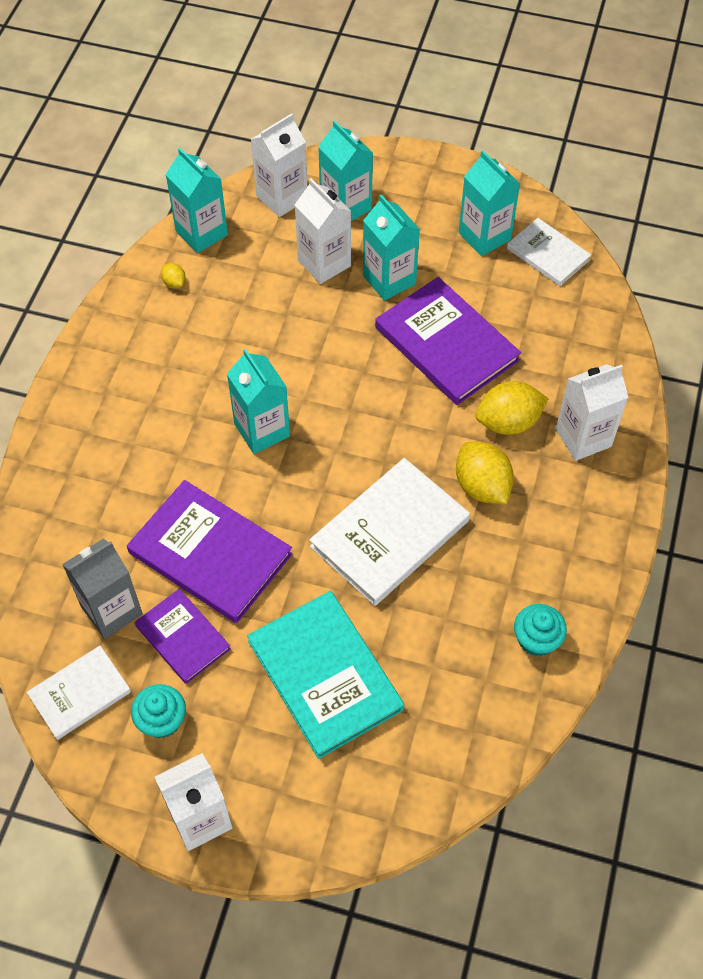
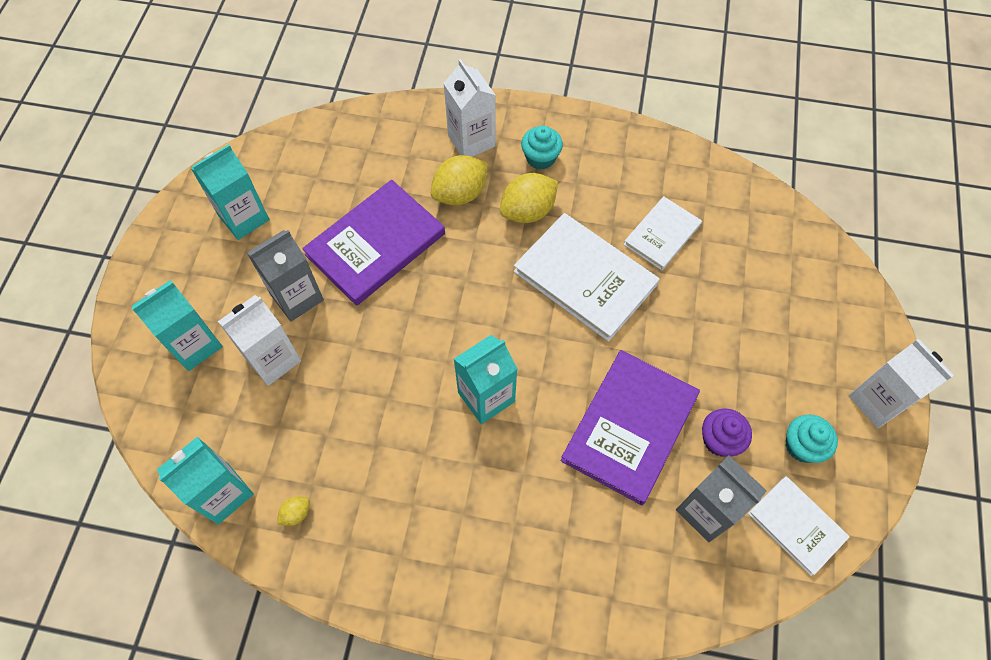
camera: 95 degrees left, 5 degrees up
purple book [135,589,231,684] -> purple cupcake [702,408,752,457]
turquoise book [247,591,404,759] -> none
white carton [251,113,307,217] -> none
turquoise carton [363,195,420,301] -> grey carton [247,230,324,322]
yellow lemon [476,381,549,435] -> yellow lemon turned 75 degrees clockwise [431,155,488,206]
white book [507,218,591,286] -> white book moved to [623,196,702,270]
turquoise cupcake [514,604,567,657] -> turquoise cupcake moved to [521,126,563,170]

